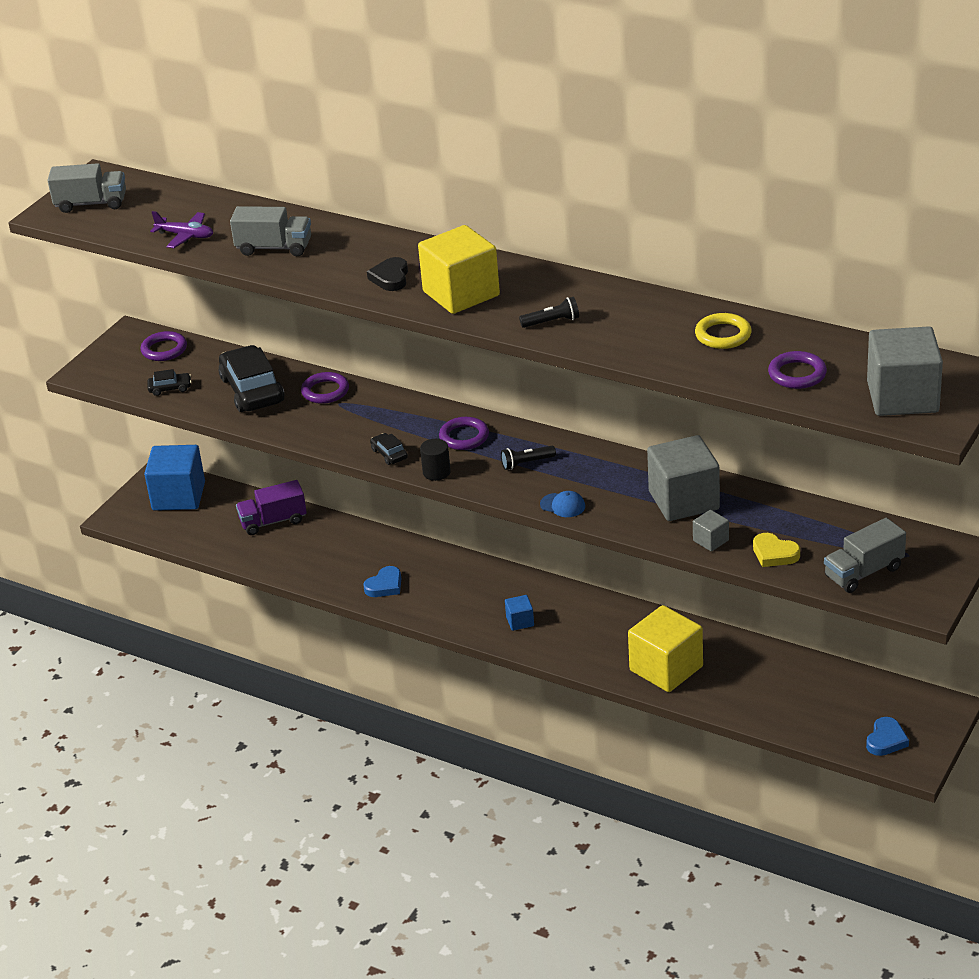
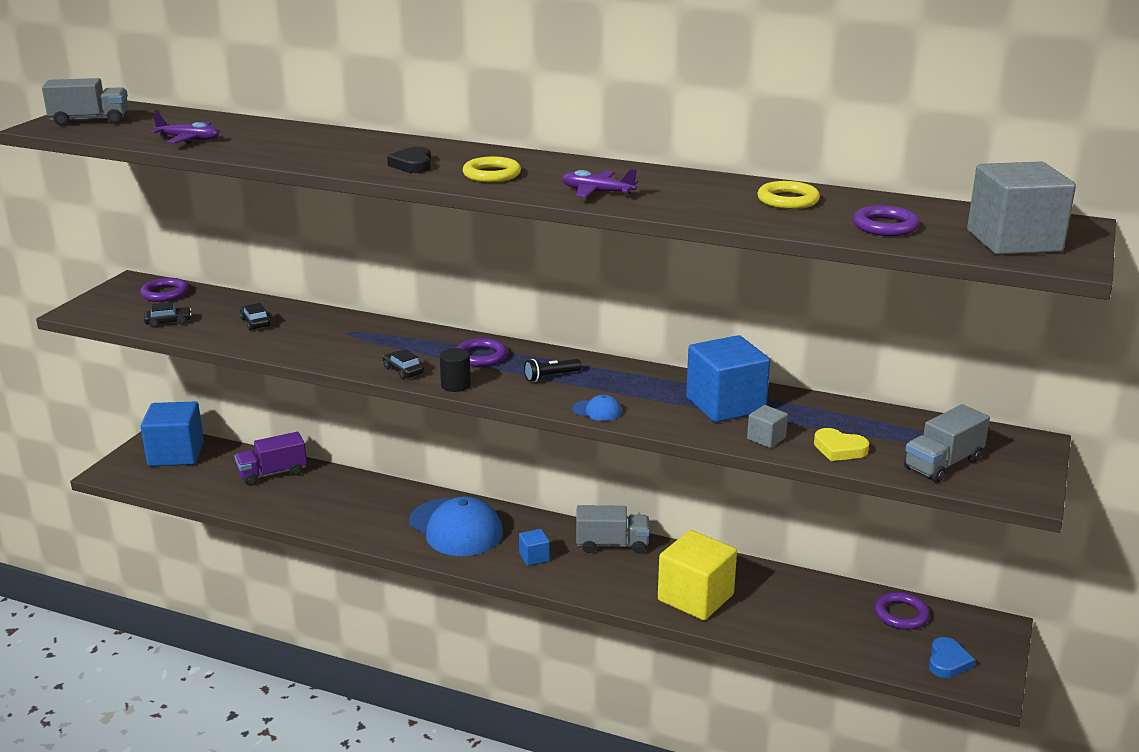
camera: 10 degrees left, 10 degrees down
black car [218,345,285,412] -> black car [240,303,271,330], size x0.45
grey truck [230,206,311,256] -> grey truck moved to [576,505,650,554]
purple ring [301,372,349,404] -> purple ring moved to [874,592,930,630]
blue heart [363,566,401,597] -> none
yellow cube [418,225,500,314] -> yellow ring [463,156,521,182]
black flashlight [519,297,579,328] -> purple plane [562,169,638,198]
grey cube [647,435,720,521] -> blue cube [686,335,770,422]
none -> blue cap [409,496,503,556]

